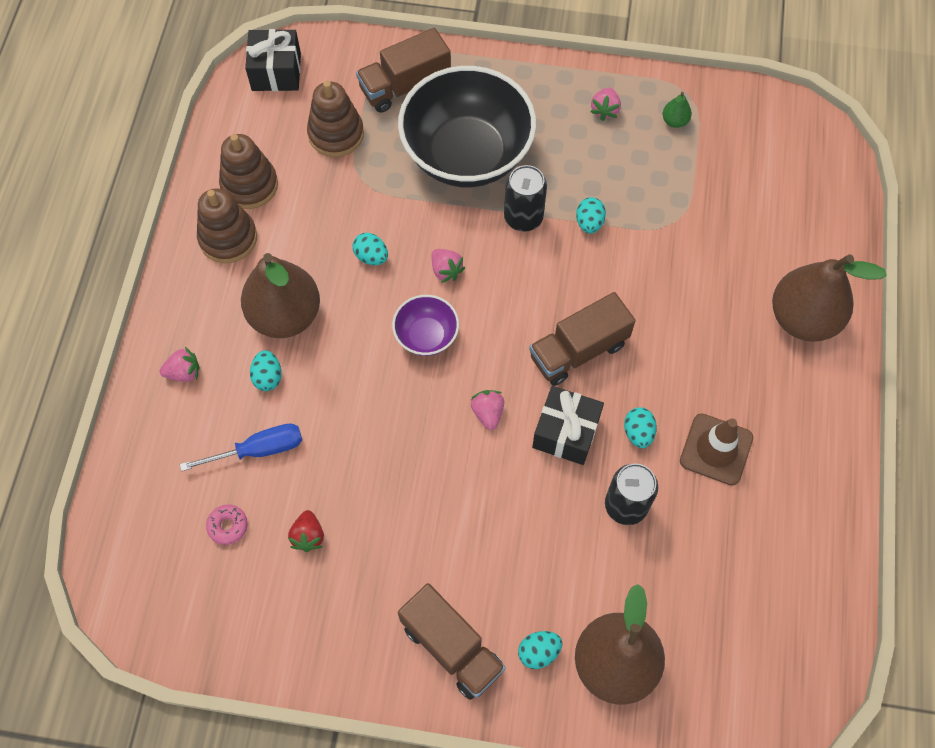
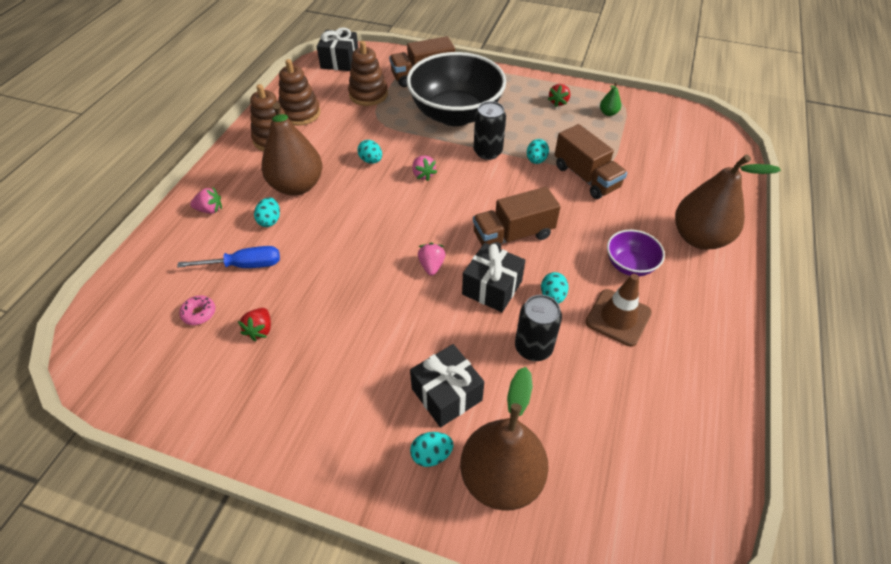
camera: 10 degrees right, 15 degrees down
purple bowl [392,295,459,356] -> purple bowl moved to [607,230,665,276]
brown truck [398,583,506,700] -> brown truck moved to [554,124,627,199]
pink strawberry [590,88,621,121] -> red strawberry [548,84,570,107]
none -> black gift [410,344,484,427]

